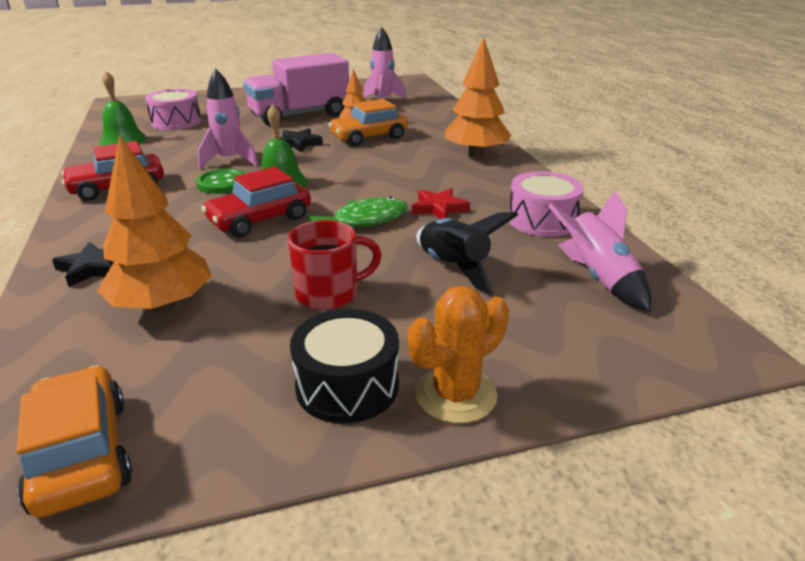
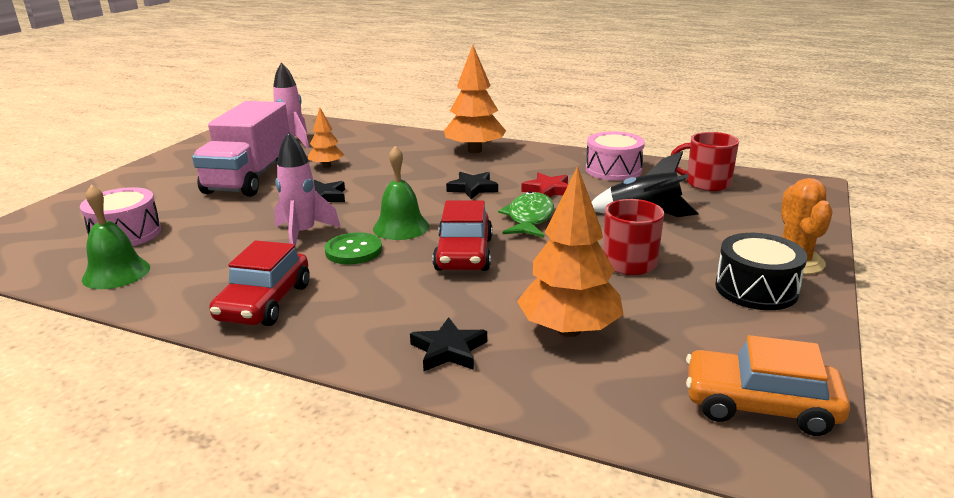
camera: 50 degrees left, 5 degrees down
orange car [328,99,408,146] -> none
pink rocket [548,190,652,312] -> red mug [670,132,739,191]
none -> black star [446,172,498,199]

